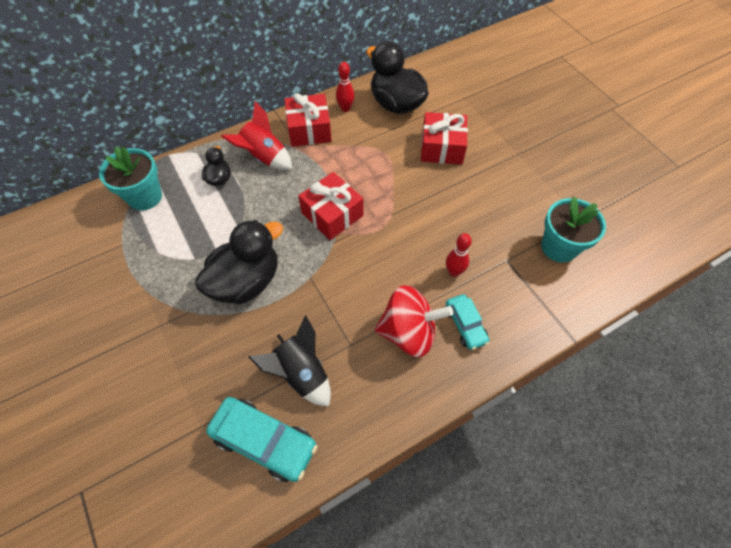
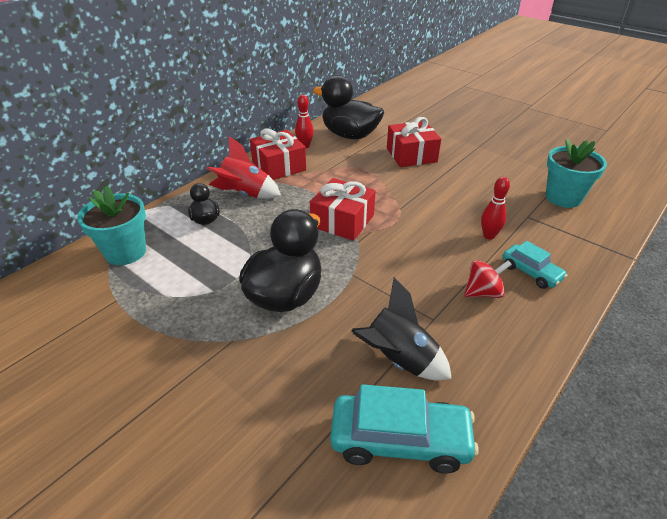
camera: 20 degrees left, 20 degrees down
red spinning top [375,285,453,357] -> red spinning top [464,260,512,298], size x0.58

